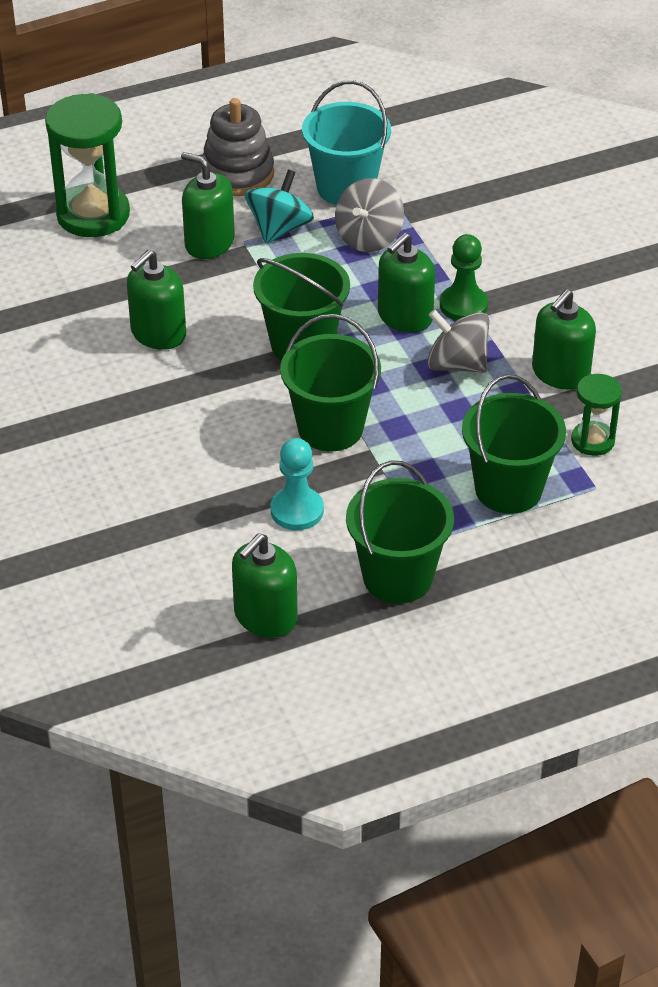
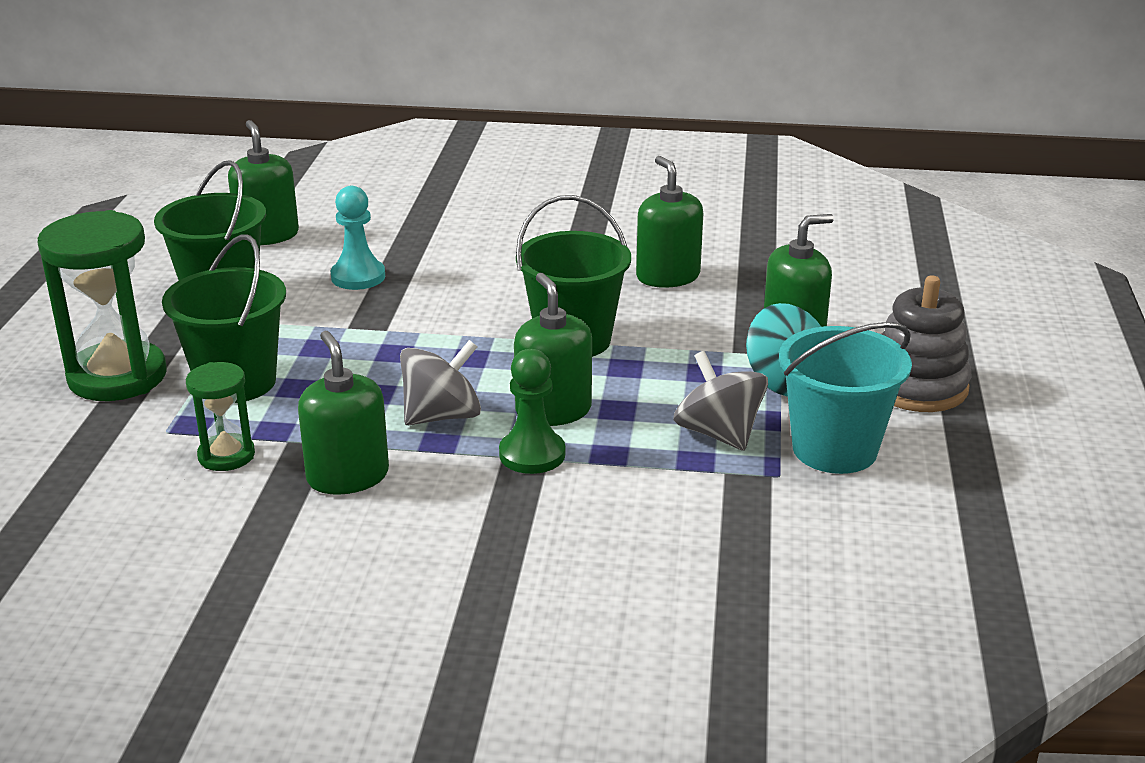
camera: 120 degrees right, 15 degrees down
green hourglass [45,93,130,237] -> green hourglass moved to [37,210,166,401]
green bucket [280,314,381,452] -> none

